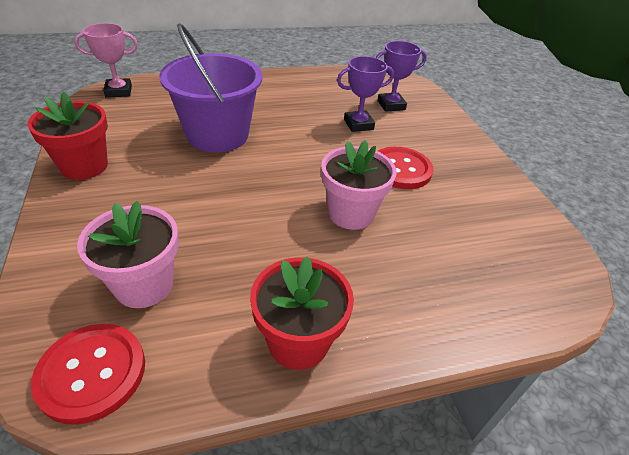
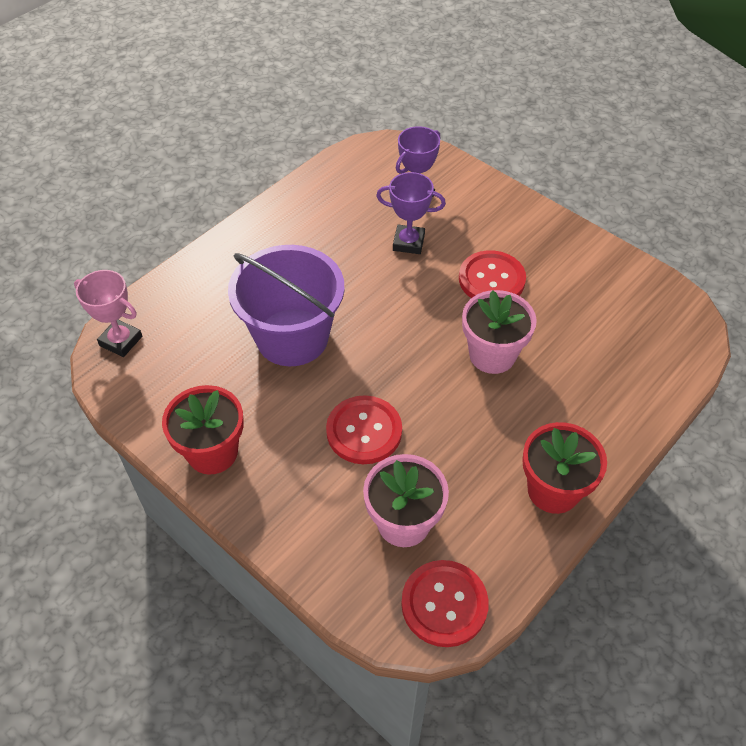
camera: 30 degrees left, 10 degrees up
pink trophy [74,23,138,97] -> pink trophy turned 75 degrees clockwise [74,270,142,357]
purple trophy [337,56,394,132] -> purple trophy turned 60 degrees clockwise [376,172,446,254]
none -> red button [326,395,402,464]

